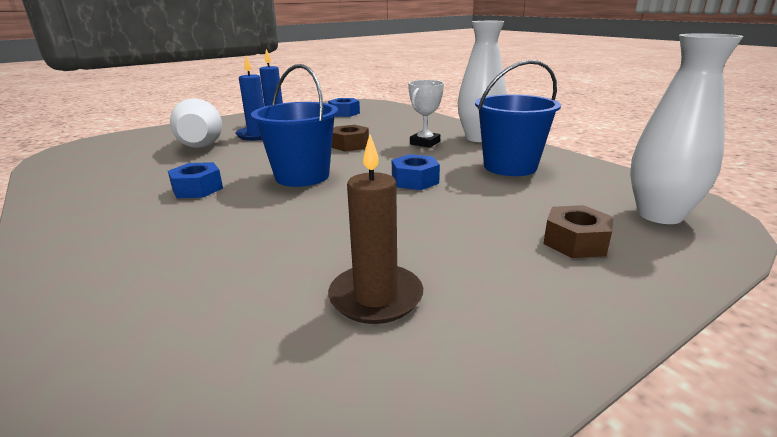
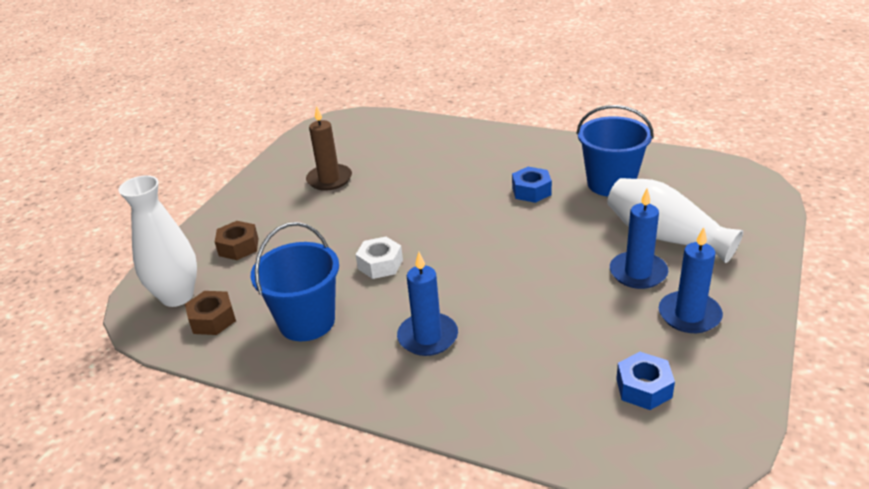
camera: 150 degrees right, 10 degrees up
blue bucket [251,64,338,187] -> blue bucket moved to [576,105,654,197]
brown nut [332,125,369,151] -> brown nut moved to [185,291,236,335]
blue nut [392,154,440,190] -> white nut [356,237,403,279]
white trophy [408,80,444,148] -> blue candle [397,252,458,356]
white vase [458,21,507,142] -> none

